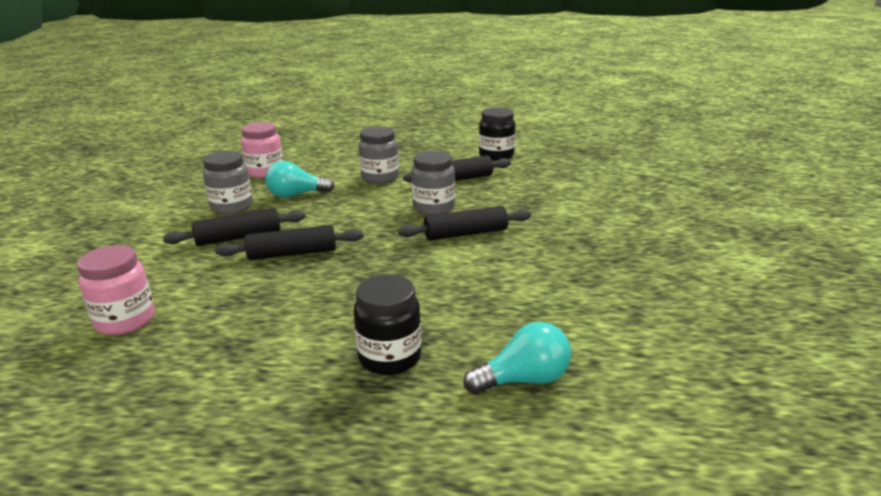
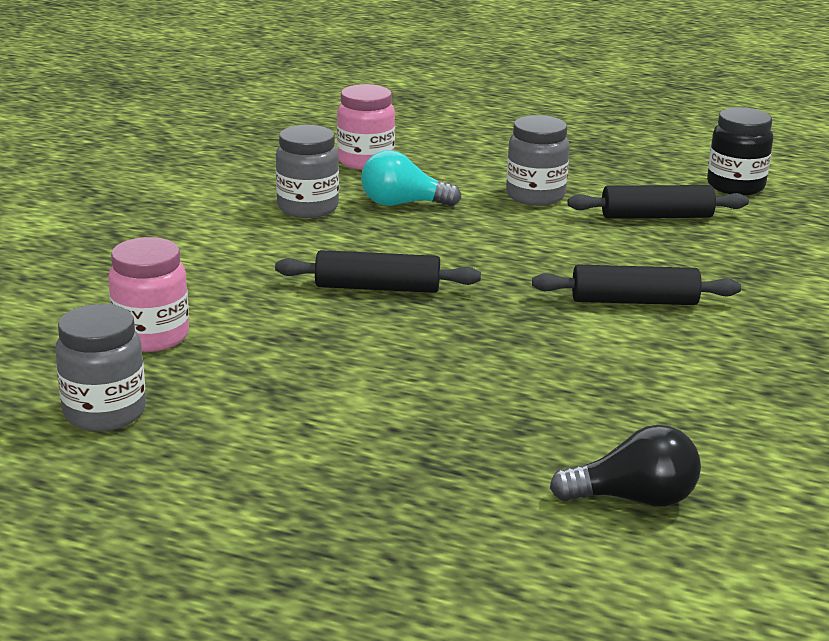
camera: 15 degrees right, 0 degrees up
black rolling pin [163,208,306,246] -> none
black jar [353,275,421,375] -> none
grey jar [411,151,455,215] -> grey jar moved to [55,304,146,431]
turquoise light bulb [464,322,571,394] -> black light bulb [550,425,701,507]

